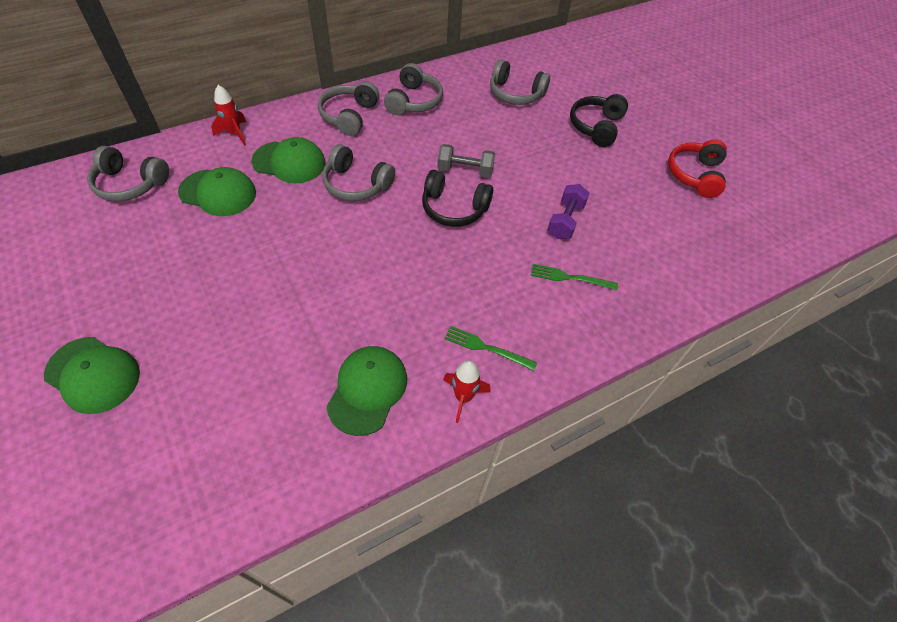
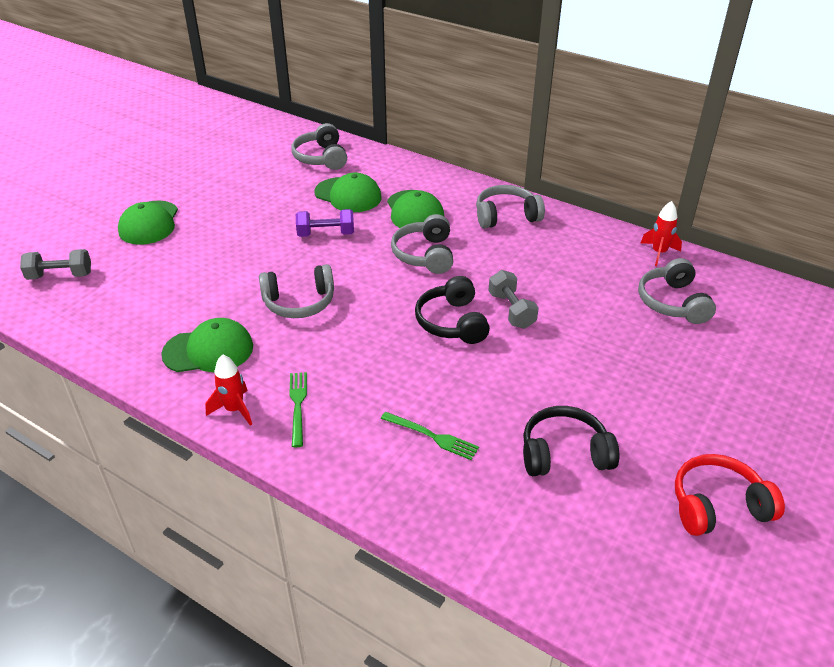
camera: 65 degrees right, 15 degrees down
green cap [178,167,256,216] -> green cap turned 45 degrees counterclockwise [315,172,382,212]
red rocket [211,85,246,145] -> red rocket moved to [640,201,682,266]
grey headphones [384,63,443,115] -> grey headphones moved to [259,264,334,318]
green fork [531,264,618,290] -> green fork turned 135 degrees clockwise [381,412,479,460]
purple dumbbell [547,184,590,239] -> purple dumbbell moved to [296,209,354,237]
black headphones [570,94,628,147] -> black headphones moved to [523,406,620,476]
none -> grey dumbbell [20,249,91,280]

